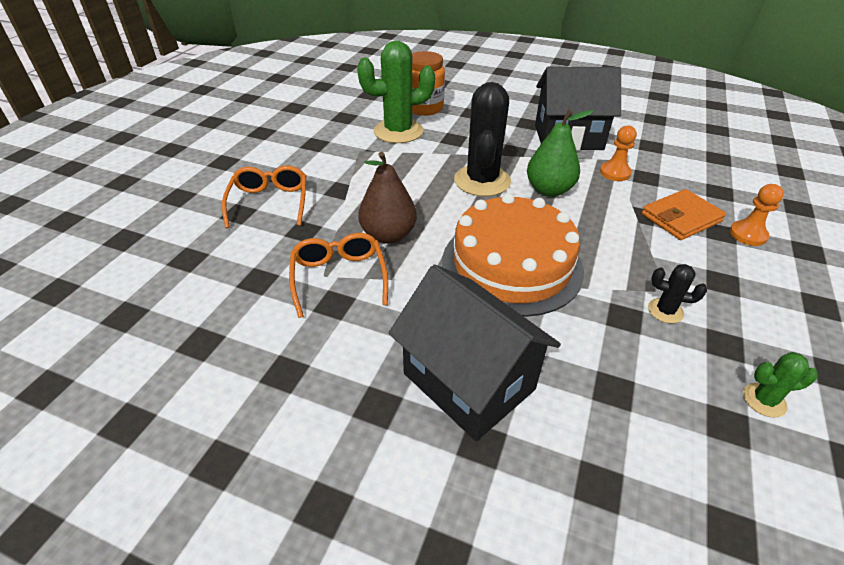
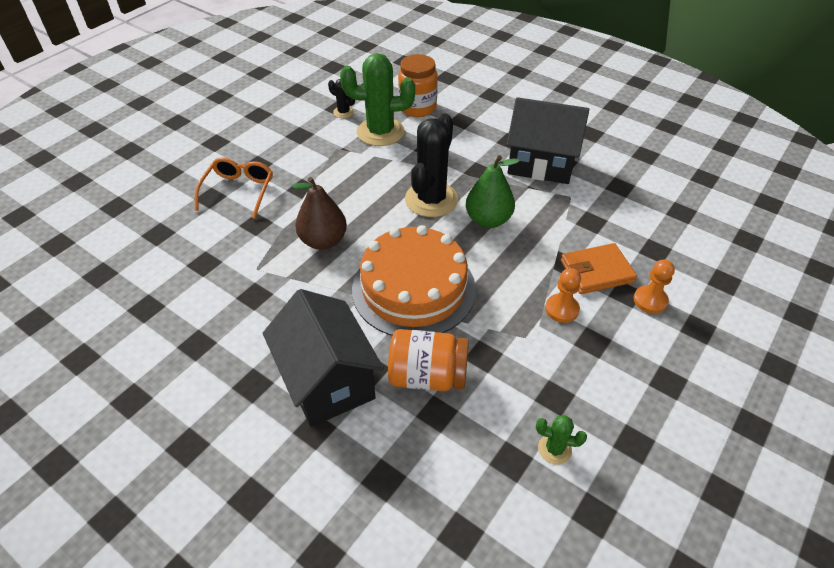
camera: 15 degrees right, 5 degrees up
orange glasses [289,233,388,318] -> none
orange pawn [600,125,637,181] -> orange pawn moved to [545,268,581,323]
black cactus [648,264,707,323] -> black cactus moved to [328,79,355,118]
none -> orange jar [388,329,469,391]

